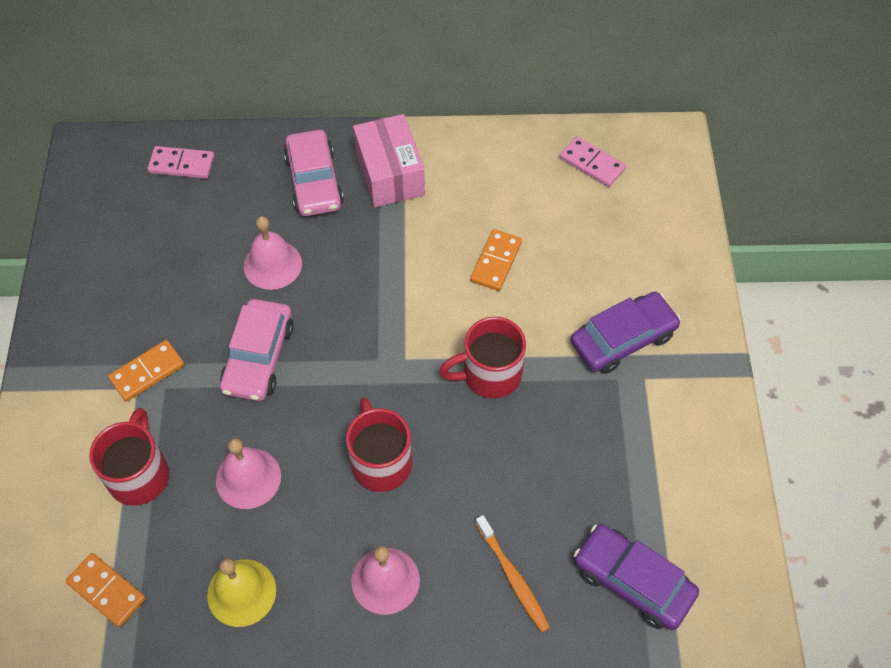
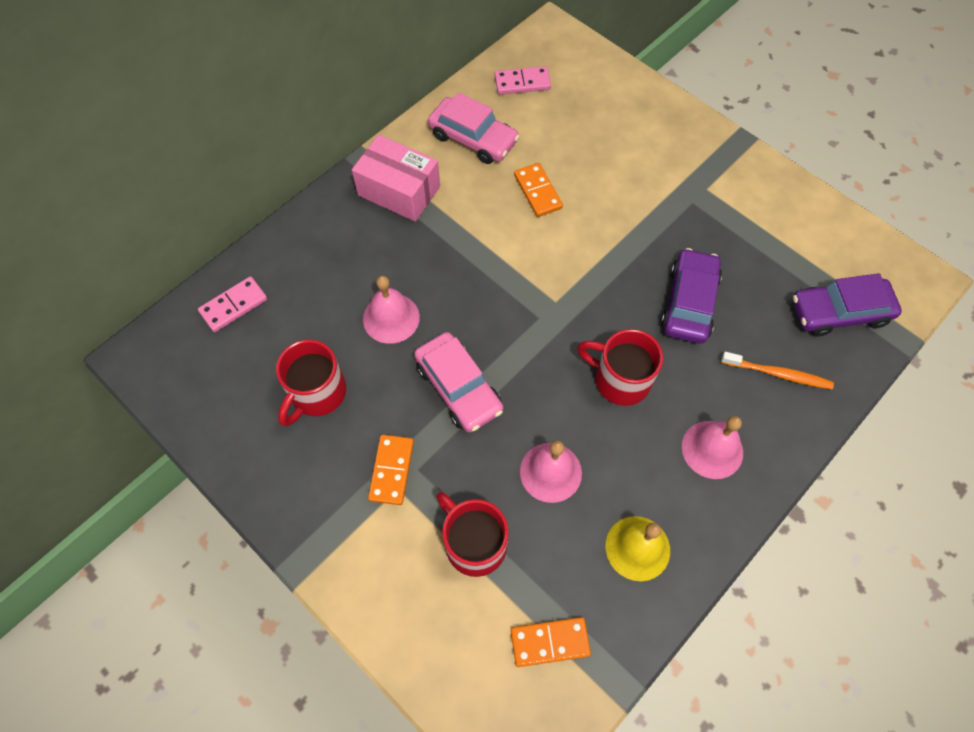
camera: 45 degrees left, 5 degrees up
pink car [284,130,344,216] -> pink car moved to [428,92,520,164]
red mug [439,317,526,398] -> red mug moved to [276,339,346,426]
purple car [571,292,681,374] -> purple car moved to [661,248,722,344]

